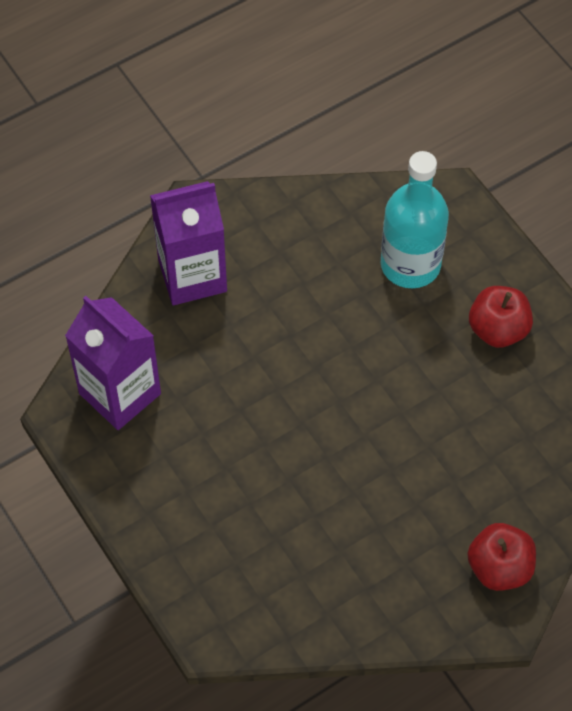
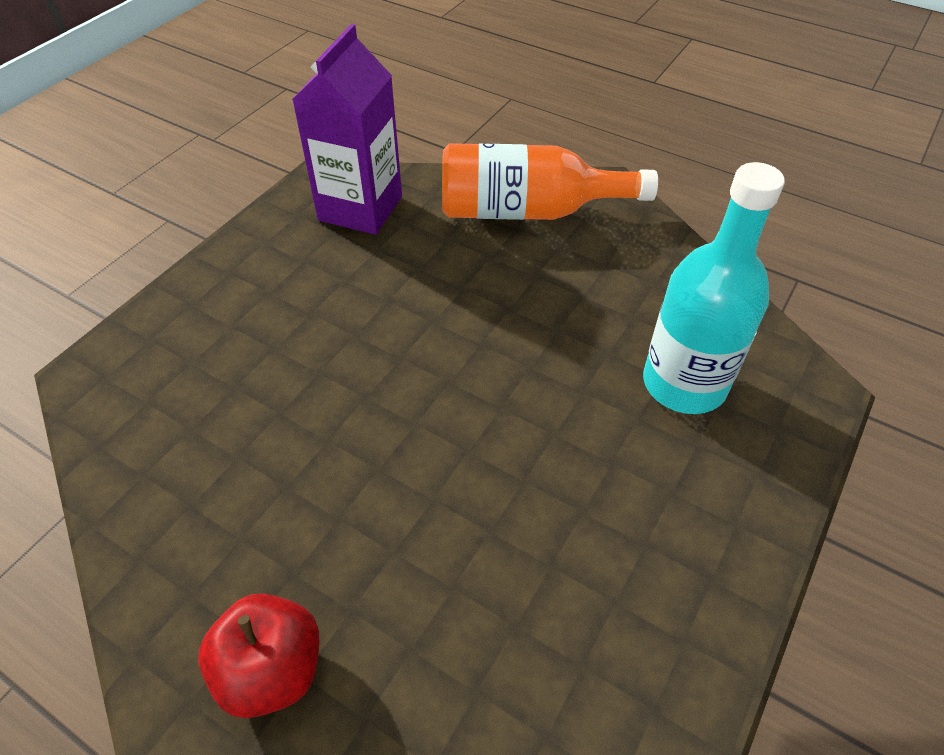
camera: 65 degrees right, 10 degrees down
purple carton [150,181,227,305] -> orange bottle [442,143,658,220]
red apple [469,286,533,348] -> none

